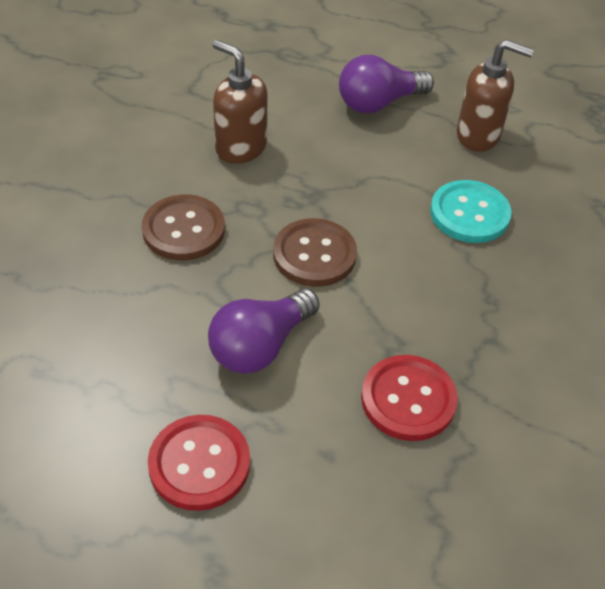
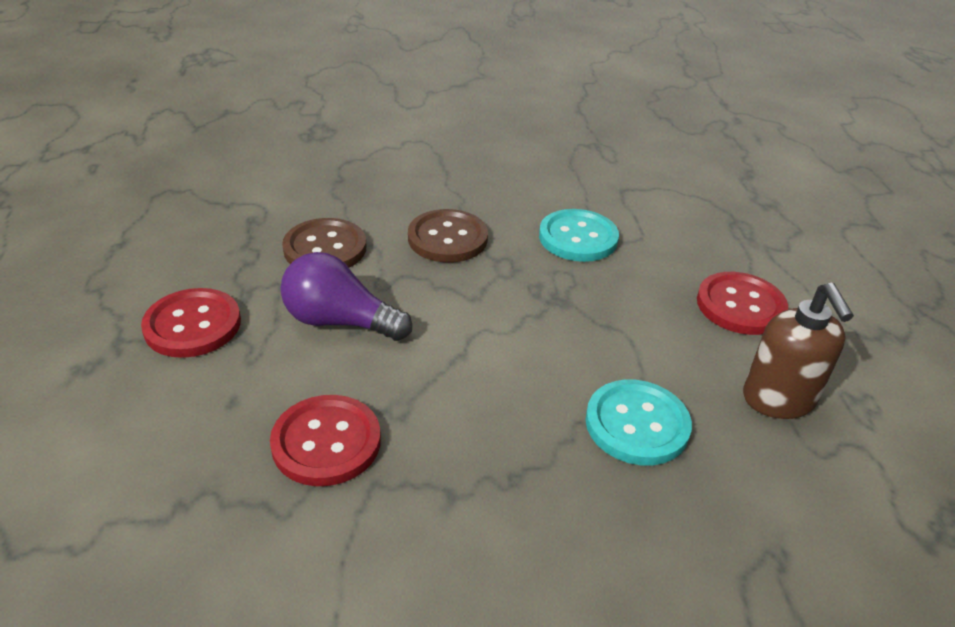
camera: 65 degrees right, 10 degrees down
brown soap dispenser [213,40,268,164] -> turquoise button [539,209,619,262]
brown button [273,218,357,287] -> brown button moved to [282,218,367,267]
purple light bulb [339,55,434,113] -> red button [697,272,788,335]

